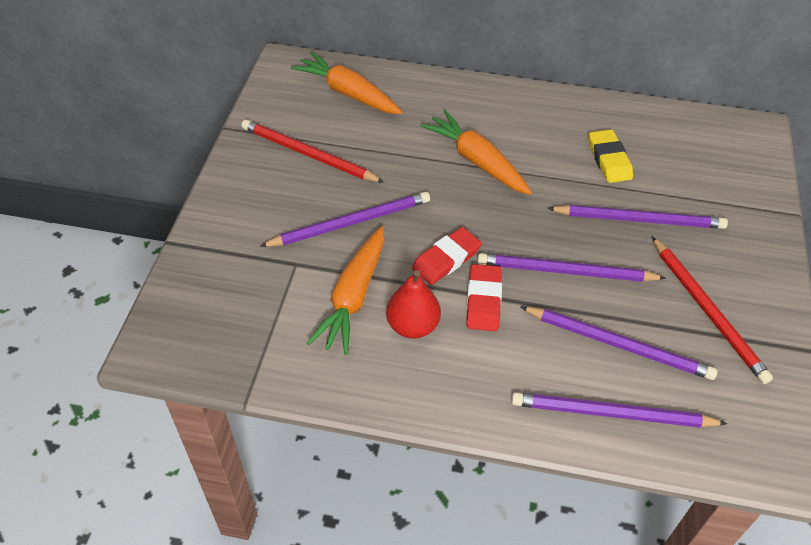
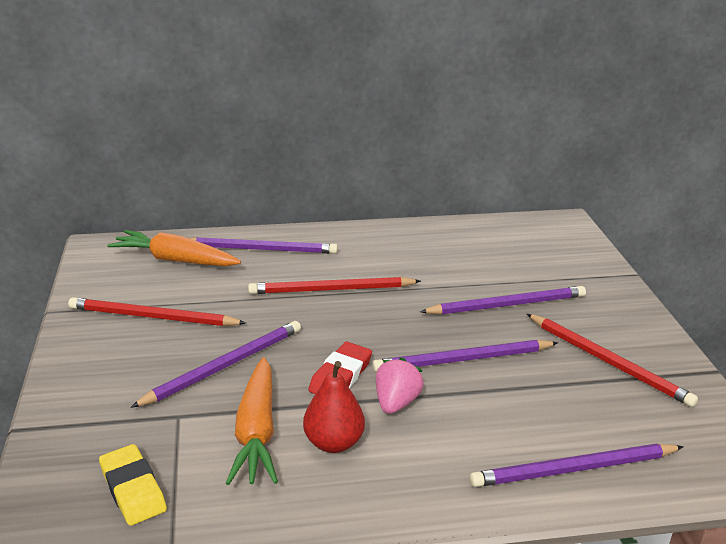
camera: 20 degrees left, 20 degrees down
orange carrot [421,110,532,195] -> red pencil [248,277,421,294]
red eraser [466,264,502,331] -> pink strawberry [376,358,424,414]
purple pencil [521,307,718,380] -> purple pencil moved to [189,237,338,254]
yellow eraser [588,129,633,183] -> yellow eraser moved to [99,444,167,526]

